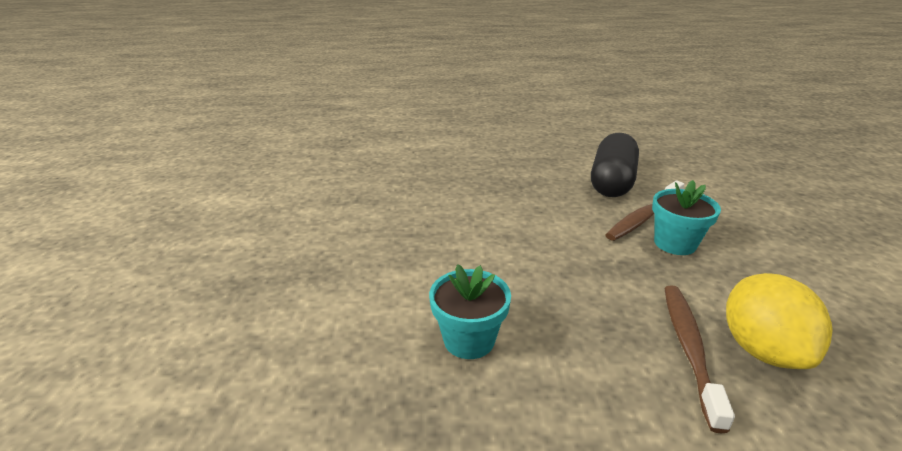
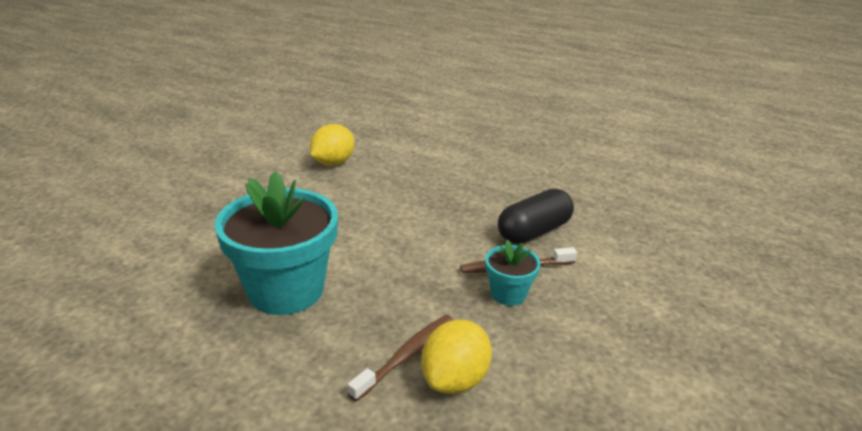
camera: 30 degrees right, 0 degrees up
turquoise flower pot [429,264,511,359] -> turquoise flower pot [215,171,338,315], size x2.07
none -> yellow lemon [310,124,355,166]

